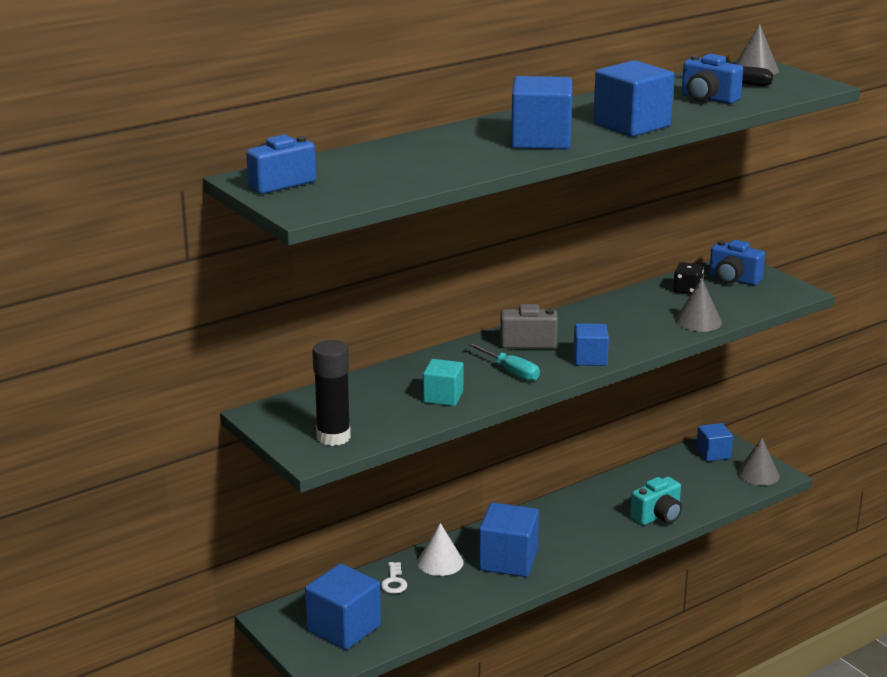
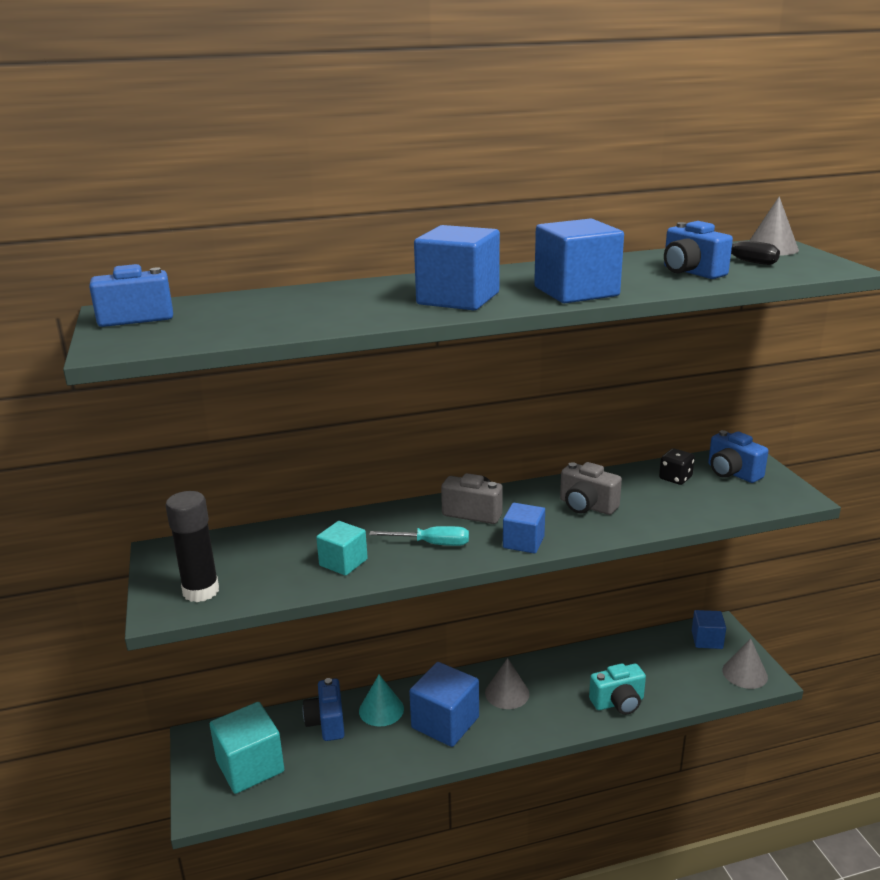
camera: 20 degrees right, 0 degrees up
blue cube [305,563,381,650] -> turquoise cube [210,702,284,794]
white key [381,562,407,594] -> blue camera [303,678,345,741]
white cone [417,523,463,576] -> turquoise cone [359,675,404,727]
turquoise screwdriver [467,343,540,381] -> turquoise screwdriver turned 60 degrees counterclockwise [369,526,469,546]
grey cone [675,279,722,332] -> grey cone moved to [485,658,529,709]
none -> grey camera [560,462,622,515]

